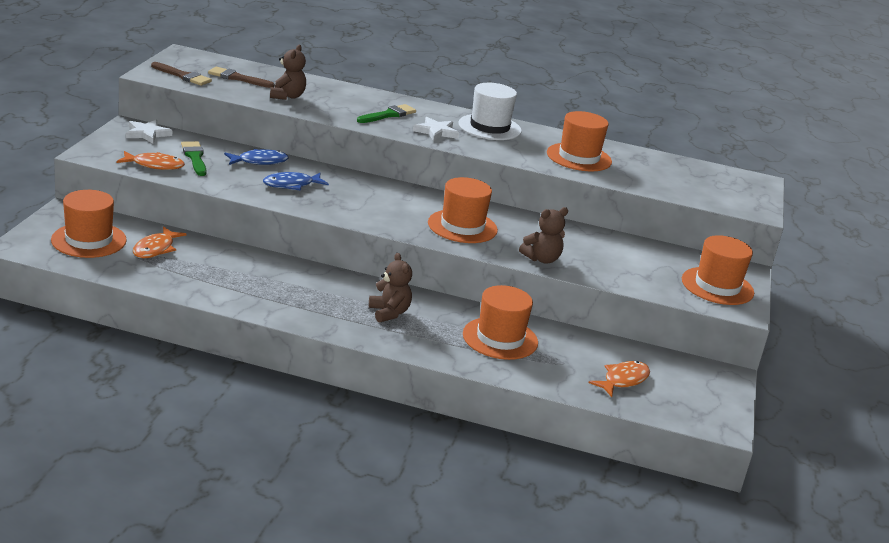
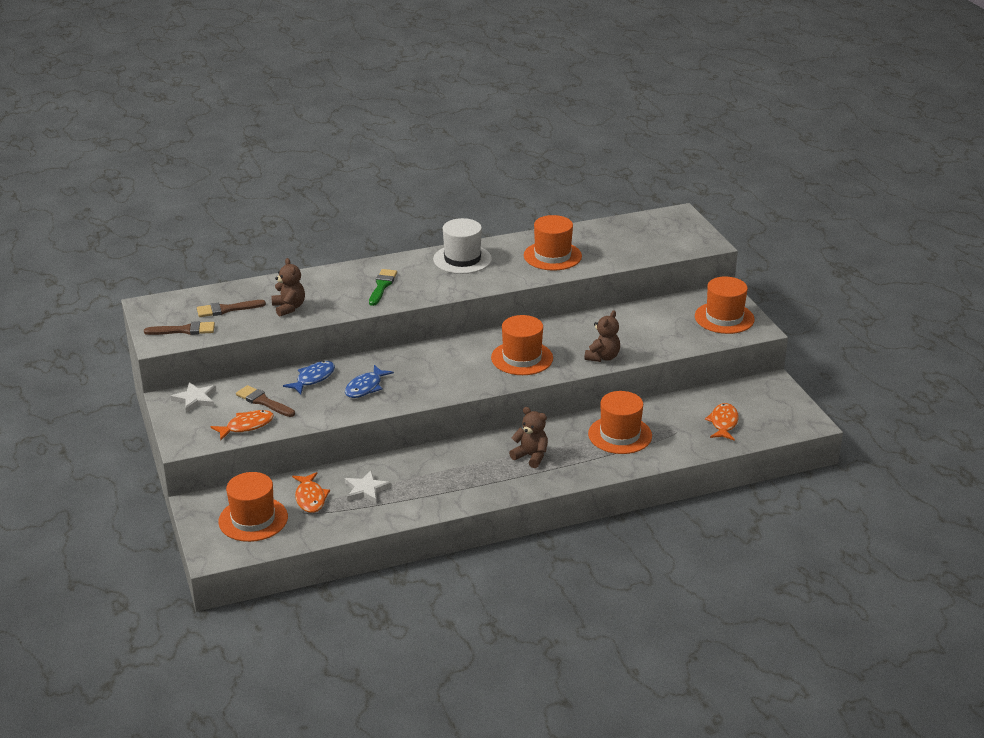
camera: 30 degrees left, 5 degrees up
green brush [181,141,207,176] -> brown brush [236,385,295,417]
white star [413,117,459,141] -> white star moved to [345,471,391,504]

